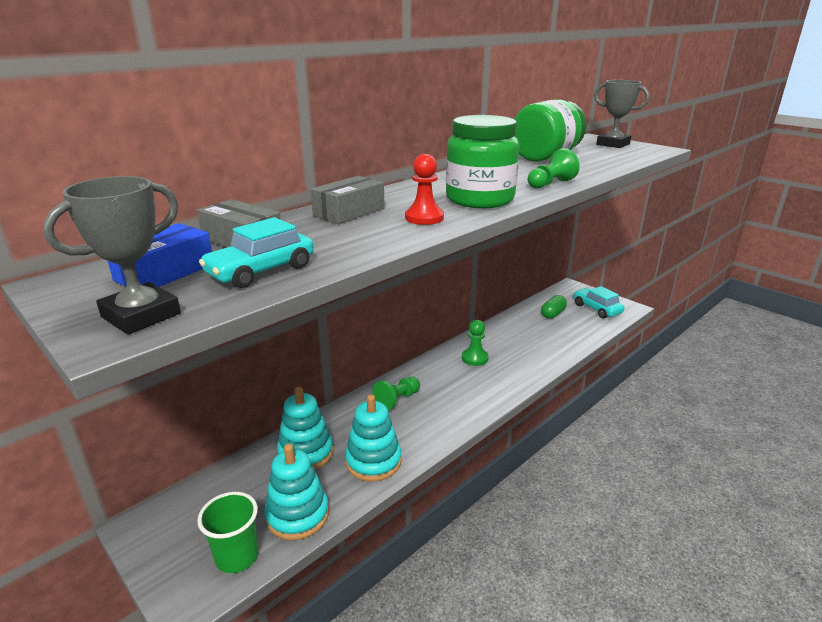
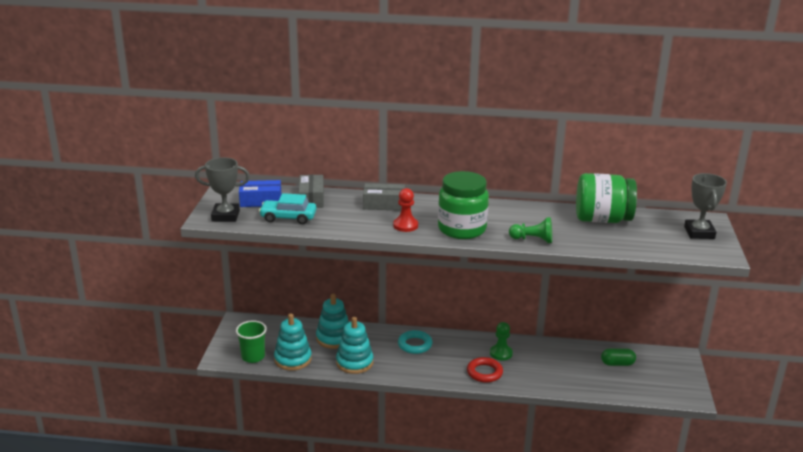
camera: 50 degrees right, 0 degrees up
green pawn [372,377,420,411] -> turquoise ring [398,330,432,354]
turquoise car [574,286,624,318] -> none
none -> red ring [467,357,503,383]

